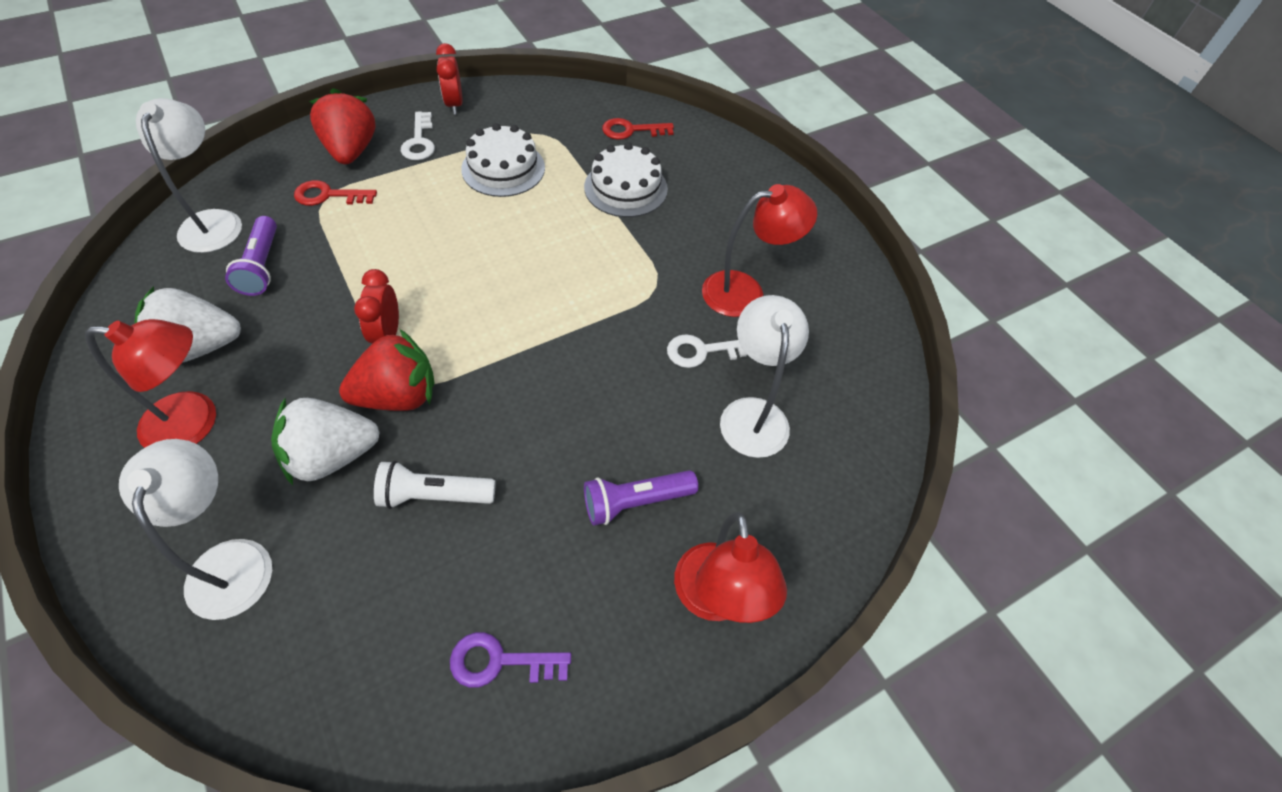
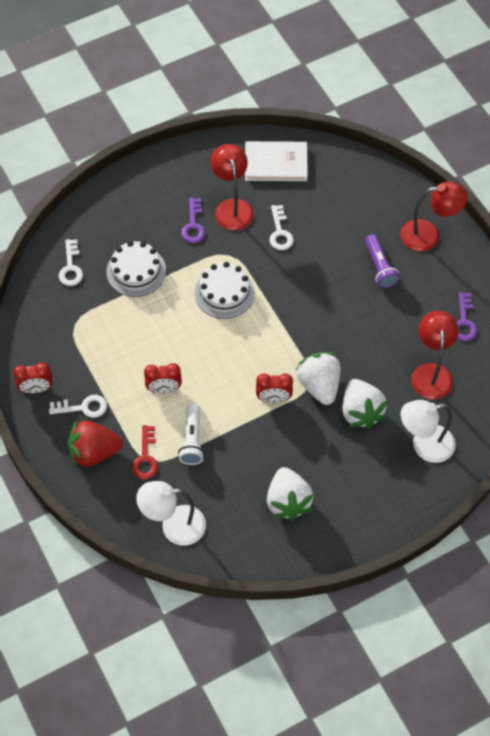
camera: 85 degrees left, 5 degrees up
red lamp [85,319,216,448] -> red lamp moved to [412,311,459,400]
purple flashlight [225,216,277,296] -> none
red strawberry [339,329,435,411] -> white strawberry [296,352,341,405]
white flashlight [374,461,496,509] -> white flashlight moved to [178,403,204,465]
white cake [461,123,545,197] -> white cake moved to [195,262,255,319]
red key [602,118,674,140] -> white key [59,239,83,286]
white lamp [720,295,809,458] -> none
none -> red clock [144,363,182,393]
none -> purple key [181,198,205,243]
none -> white book [245,141,308,181]

